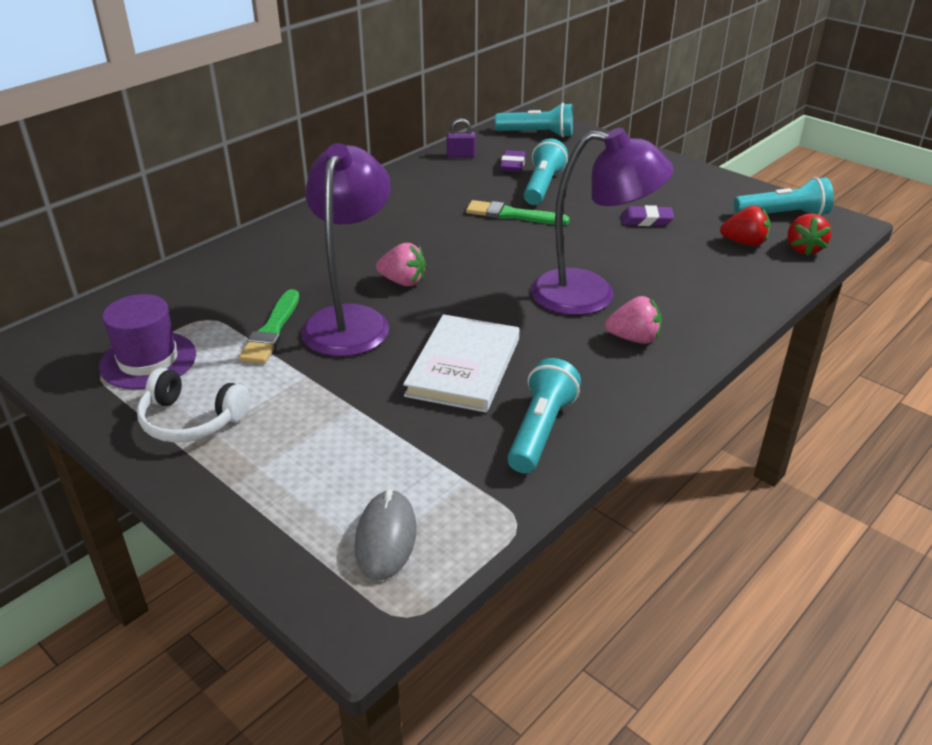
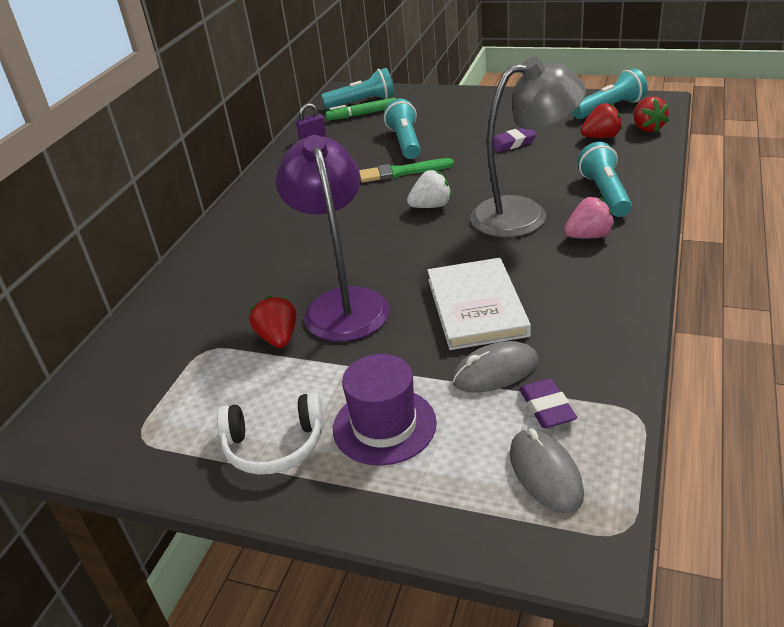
camera: 20 degrees left, 0 degrees up
purple hat [99,294,196,389] -> purple hat moved to [333,354,437,466]
green brush [239,289,299,364] -> red strawberry [250,296,296,348]
pink strawberry [376,243,426,286] -> none
purple eraser [500,150,525,172] -> purple eraser moved to [519,379,577,428]
turquoise flashlight [507,358,581,473] -> turquoise flashlight moved to [578,142,632,217]
purple lamp [531,128,674,315] -> grey lamp [470,57,586,237]
none -> green marker [325,98,396,120]
none -> white strawberry [407,170,452,208]
none -> grey mouse [452,341,539,393]

